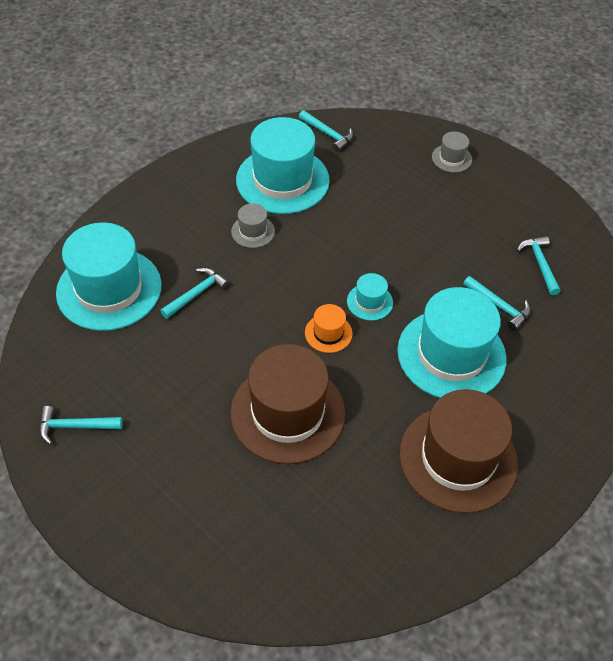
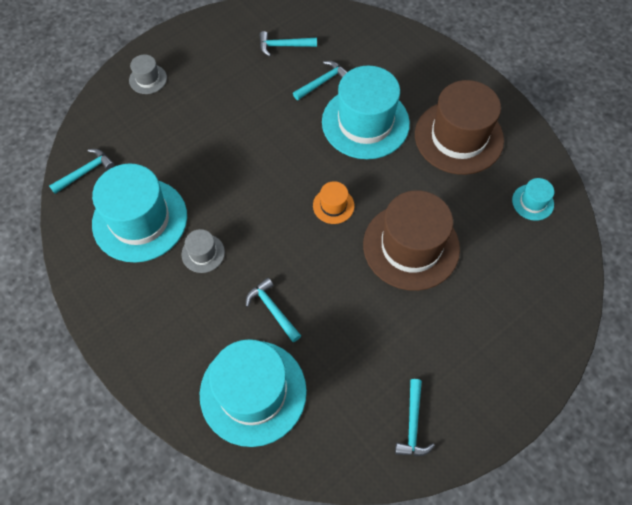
camera: 80 degrees left, 10 degrees up
turquoise hat [347,273,393,321] -> turquoise hat moved to [512,178,554,221]

